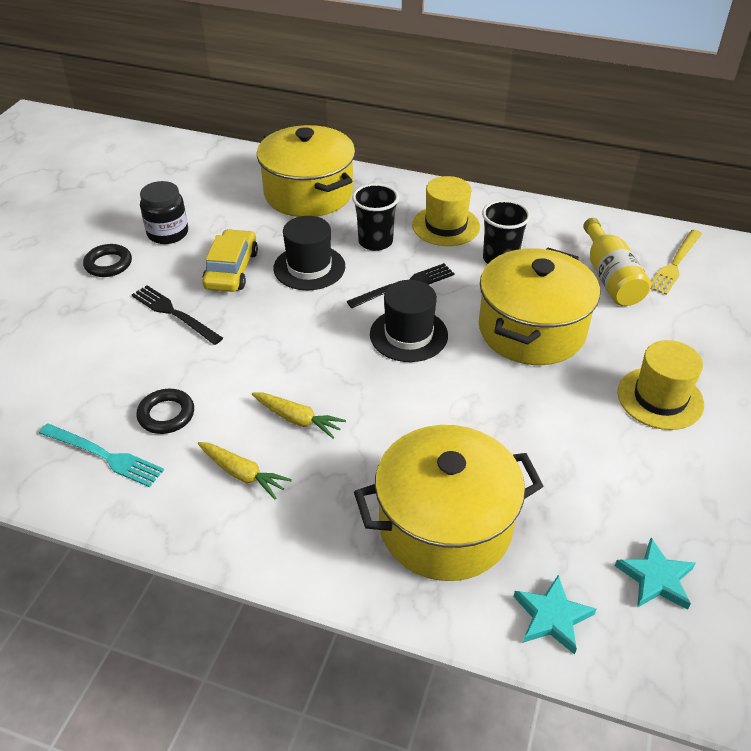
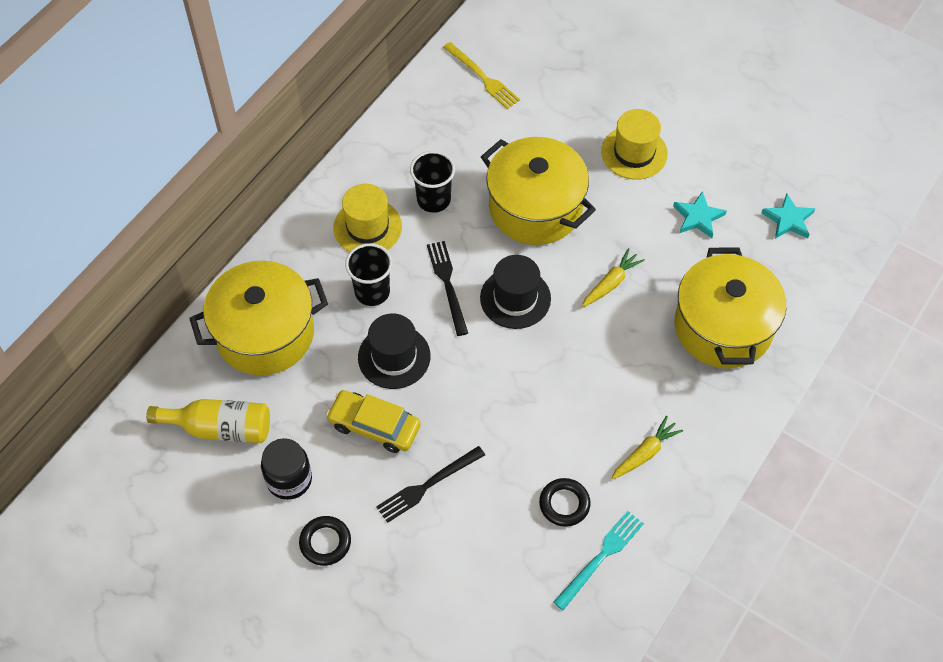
camera: 75 degrees left, 15 degrees up
yellow carrot [252,393,346,439] -> yellow carrot moved to [582,248,645,307]
turquoise star [514,575,596,655] -> turquoise star moved to [673,191,727,238]
yellow bottle [583,218,651,306] -> yellow bottle moved to [146,399,270,443]

